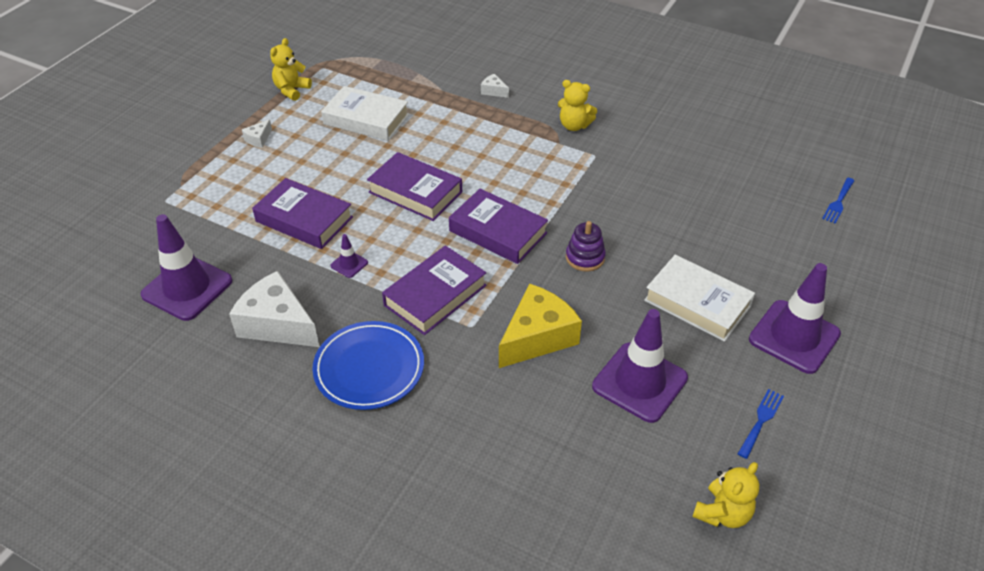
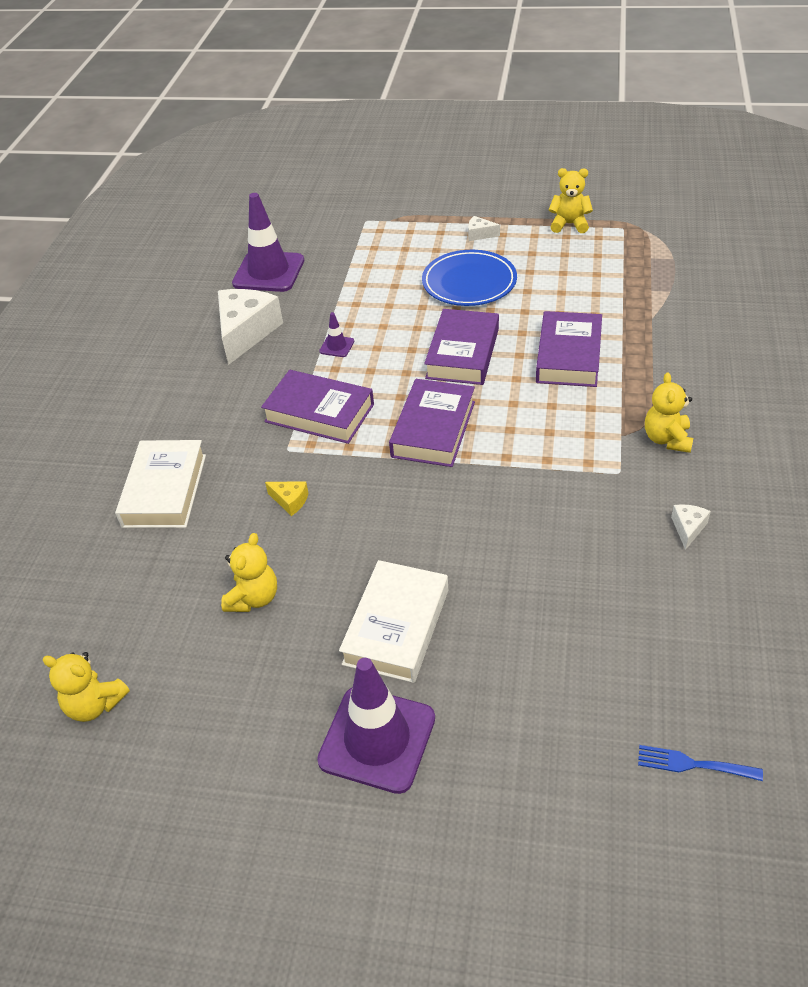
camera: 75 degrees right, 0 degrees up
purple book [252,178,353,249] -> purple book moved to [536,311,602,387]
blue plate [312,321,424,410] -> blue plate moved to [422,250,517,306]
white book [321,86,409,141] -> white book moved to [115,440,206,528]
white cheese [481,74,509,98] -> white cheese moved to [671,504,711,550]
yellow cheese [499,284,582,368] -> yellow cheese [265,481,308,516], size x0.44
purple stacking toy [566,221,606,272] -> none
purple traffic cone [592,309,688,423] -> yellow teddy bear [221,533,277,612]
blue fork [738,389,784,459] -> none

